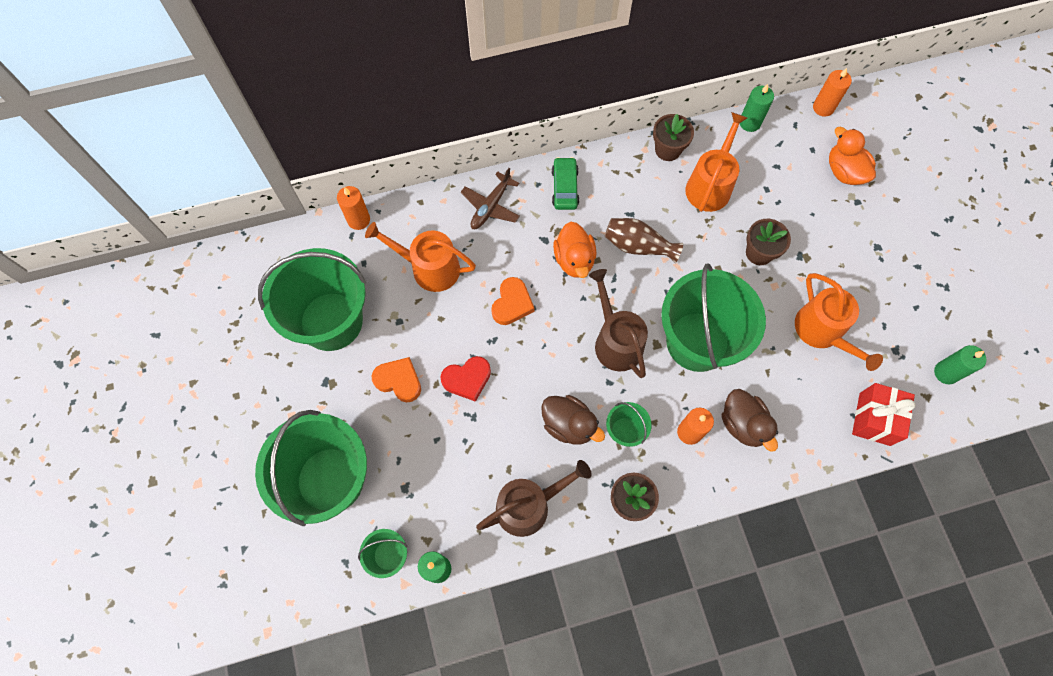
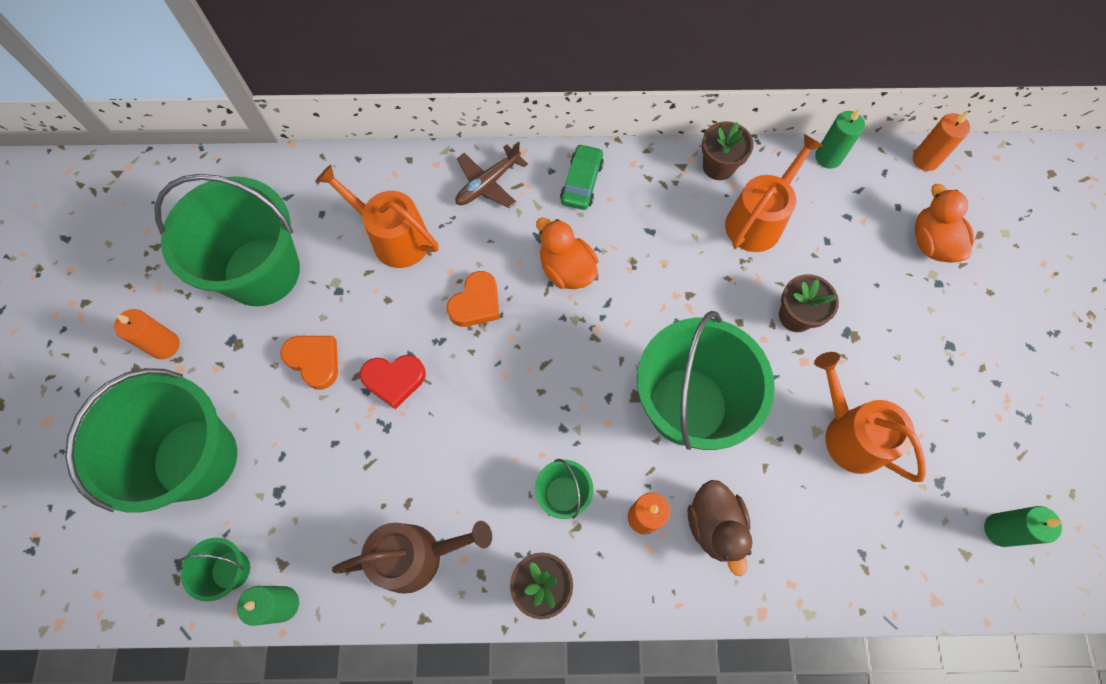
camera: 15 degrees right, 0 degrees up
orange candle [337,186,370,230] -> orange candle moved to [114,309,180,359]
brown duck [541,395,605,444] -> none
orange duck [553,222,596,278] -> orange duck turned 135 degrees clockwise [536,218,598,289]
brown watering can [589,269,648,378] -> none
brown vase [605,218,683,263] -> none
orange watering can [795,273,883,371] -> orange watering can turned 150 degrees clockwise [814,352,926,482]
red gift [852,383,915,446] -> none

